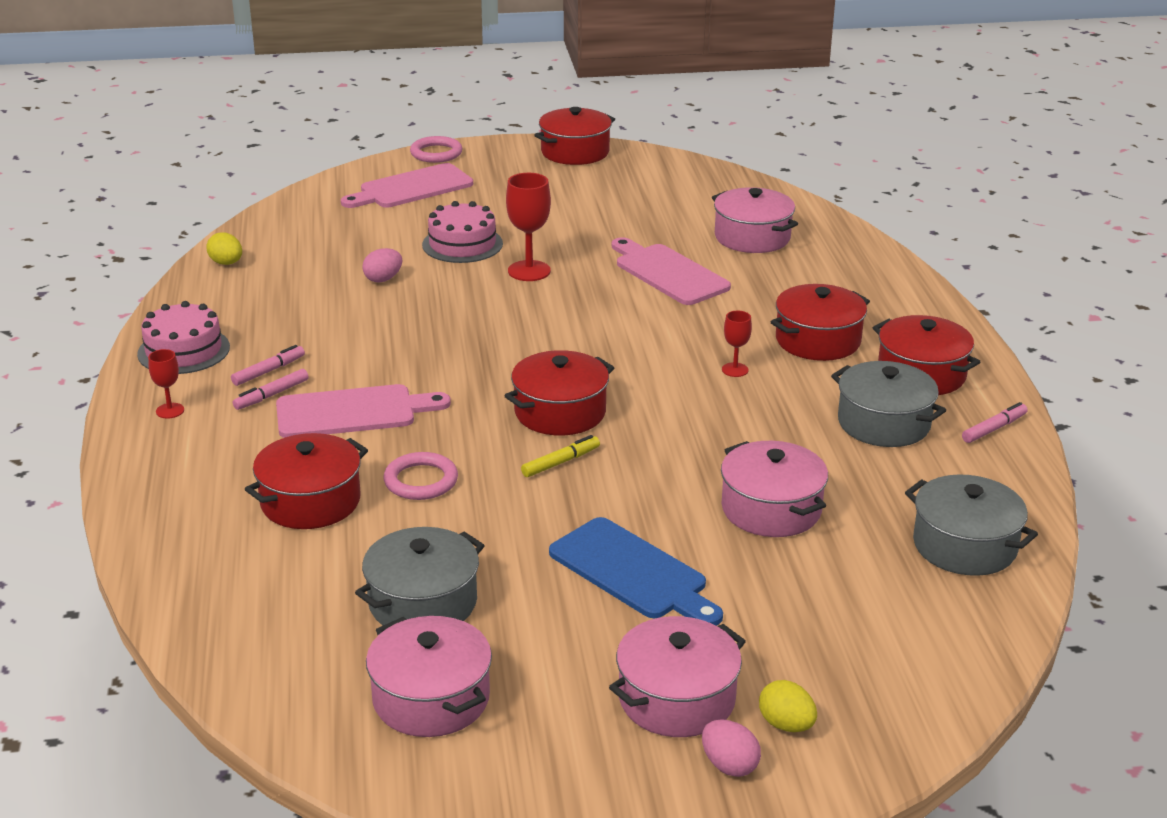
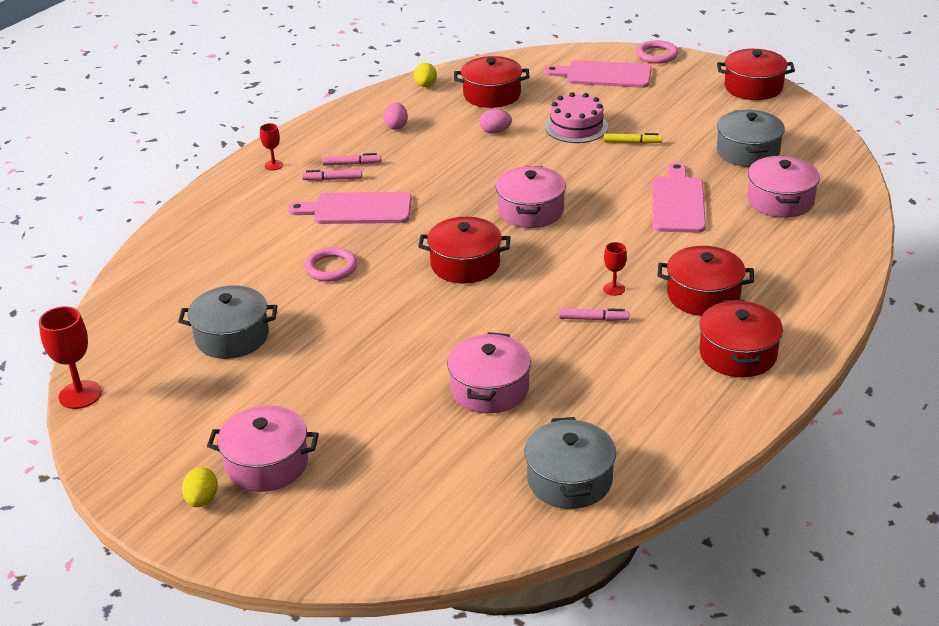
camera: 45 degrees right, 5 degrees up
pink cake [137,301,230,374] -> none
red pot [245,433,368,529] -> red pot moved to [454,56,530,108]
pink cutting board [276,384,451,438] -> pink cutting board turned 150 degrees clockwise [288,192,412,224]
pink pot [366,616,492,737] -> pink pot moved to [496,166,566,228]
red goblet [506,173,551,281] -> red goblet moved to [39,306,102,409]
yellow marker [521,435,600,477] -> yellow marker moved to [604,133,662,144]
blue cutting board [549,517,723,626] -> none
pink egg [702,719,761,777] -> pink egg moved to [384,103,408,130]
yellow egg [759,680,817,732] -> yellow egg moved to [182,467,218,507]
grey pot [831,361,946,447] -> grey pot moved to [717,110,785,167]
pink marker [962,402,1028,443] -> pink marker moved to [559,308,629,321]

